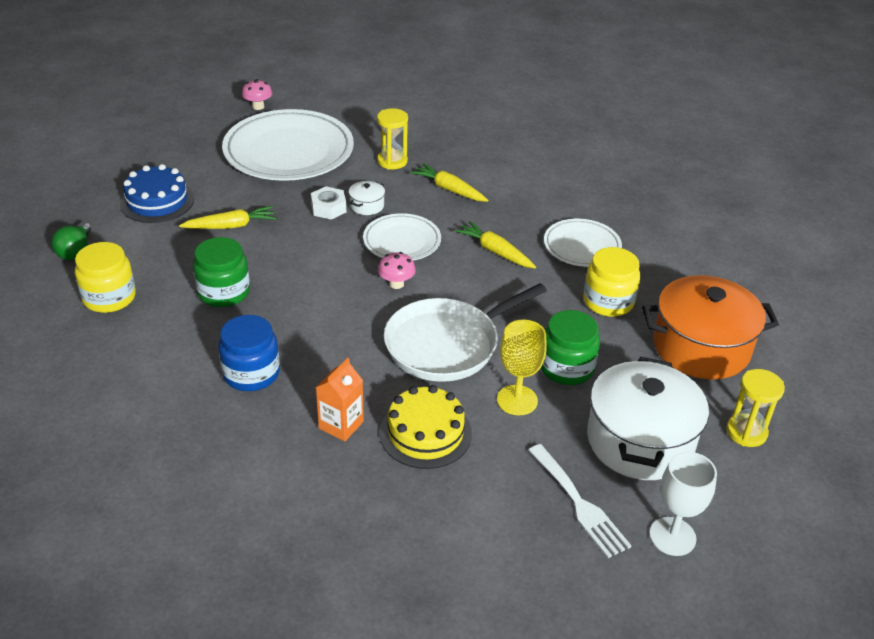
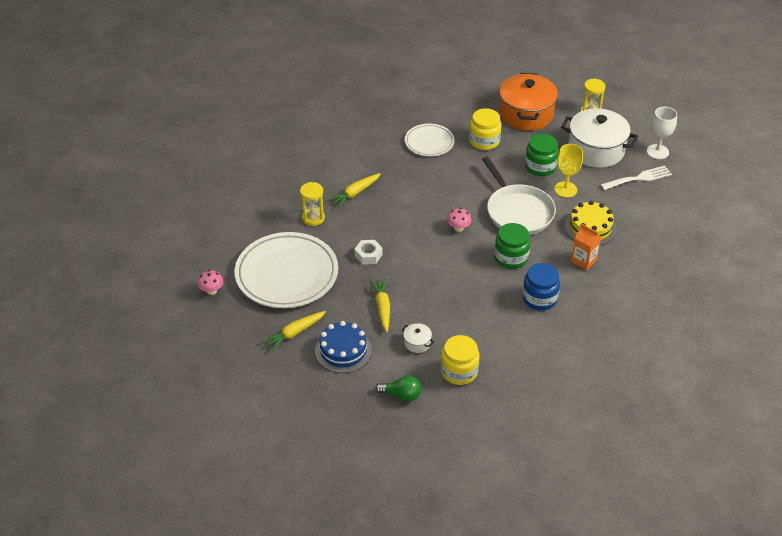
camera: 80 degrees left, 5 degrees up
green jar [193,237,250,307] -> green jar moved to [494,223,530,269]
white pot [349,181,385,215] -> white pot moved to [401,323,434,353]
white plate [363,213,441,261] -> none
yellow carrot [455,221,536,268] -> yellow carrot moved to [263,311,326,351]

